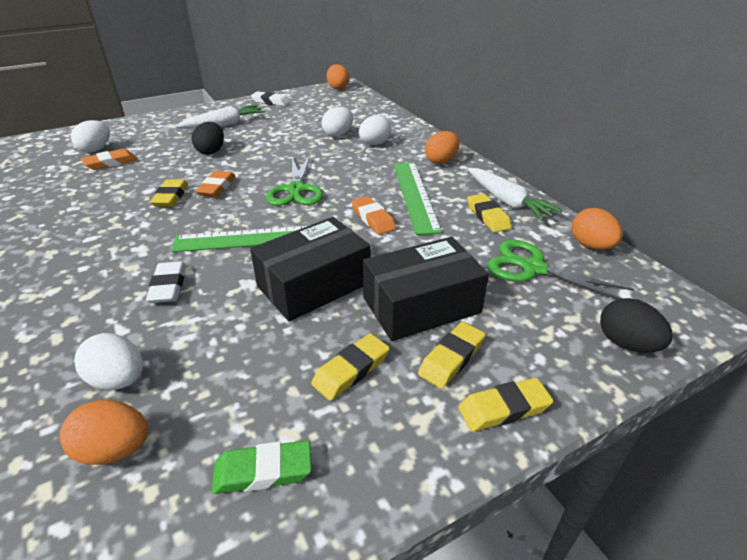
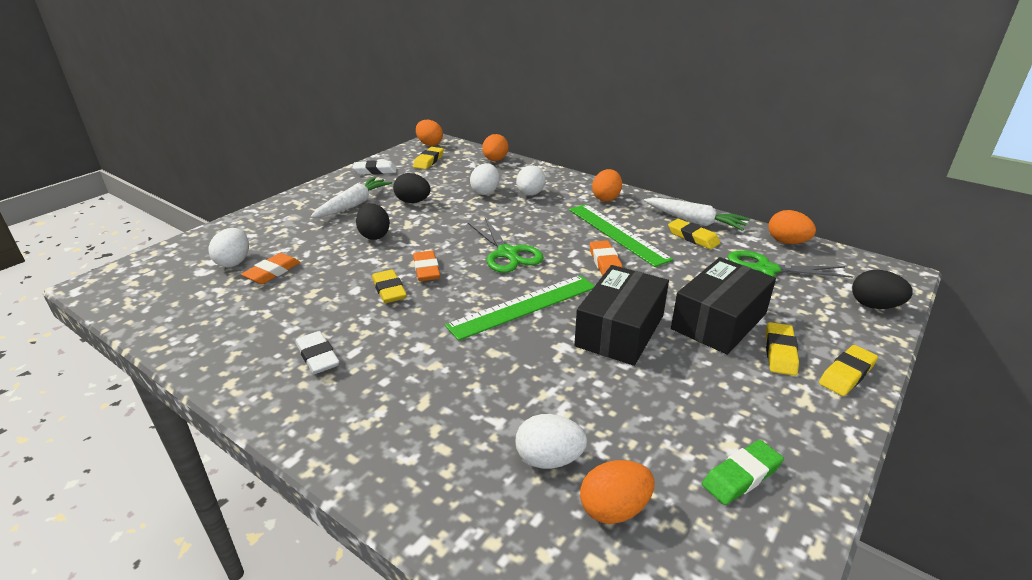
camera: 25 degrees left, 5 degrees down
white eraser [146,261,186,303] -> white eraser moved to [296,331,340,374]
yellow eraser [311,333,390,401] -> yellow eraser moved to [413,147,444,169]
orange eraser [351,196,396,235] -> orange eraser turned 45 degrees clockwise [590,240,623,276]
none -> black egg [393,173,430,203]
none -> orange egg [482,134,508,161]

